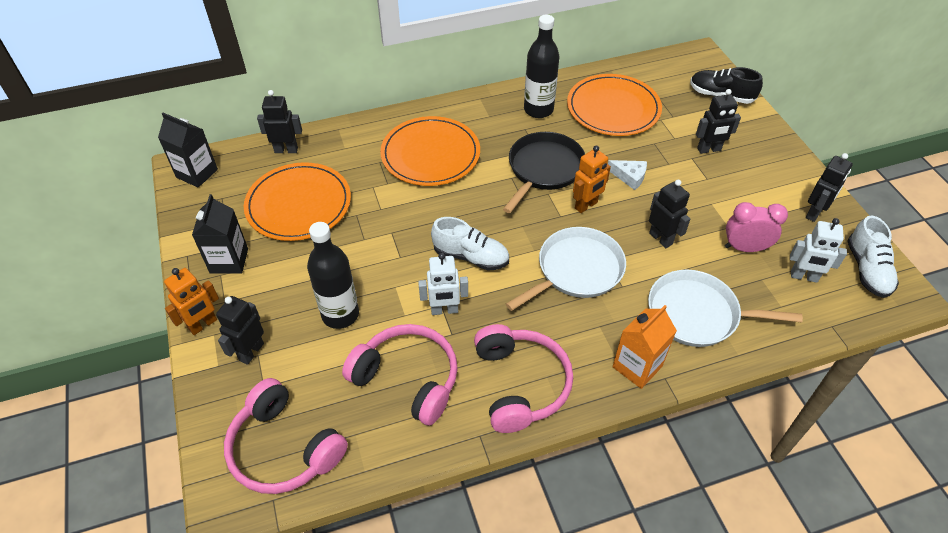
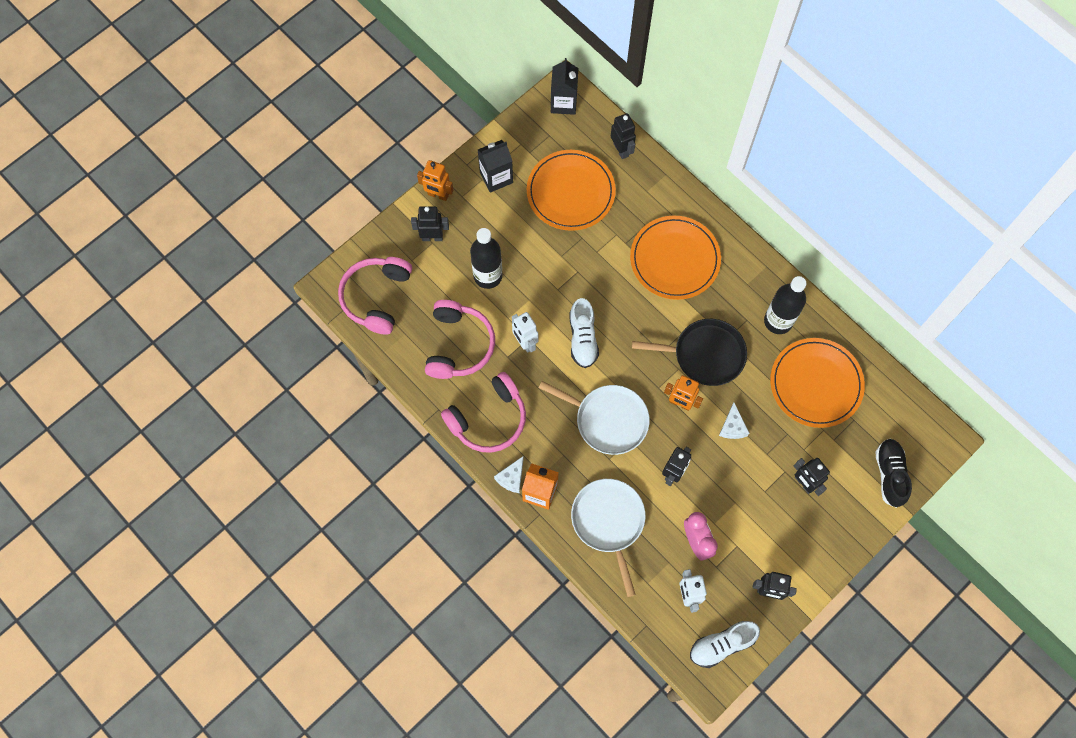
camera: 65 degrees right, 20 degrees up
none -> white cheese [494,456,524,493]

